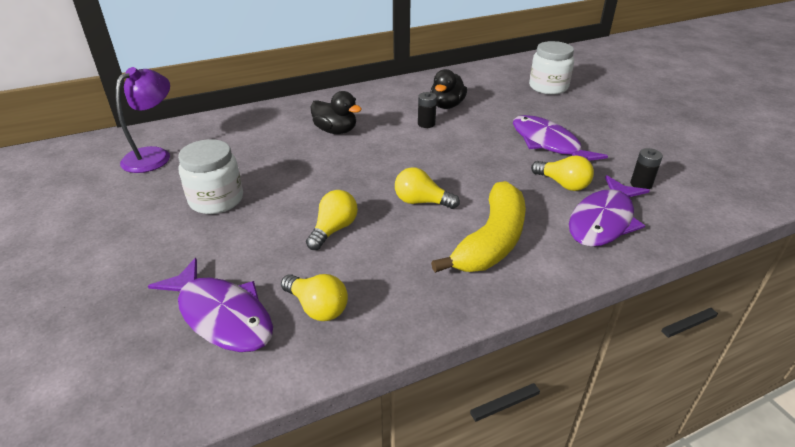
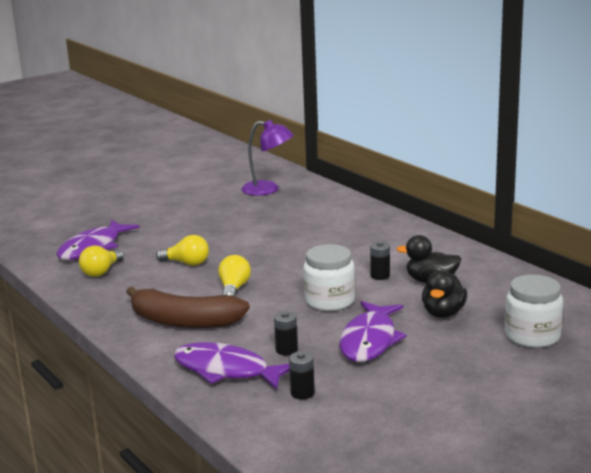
camera: 80 degrees right, 15 degrees down
white jar [178,139,243,214] -> white jar moved to [303,244,355,311]
black duck [311,91,362,134] -> black duck moved to [422,270,467,318]
yellow banana [431,181,526,273] -> brown banana [126,287,250,328]
purple fish [513,115,608,161] -> purple fish turned 150 degrees clockwise [339,301,407,362]
yellow light bulb [531,155,594,191] -> black battery [274,311,298,355]

